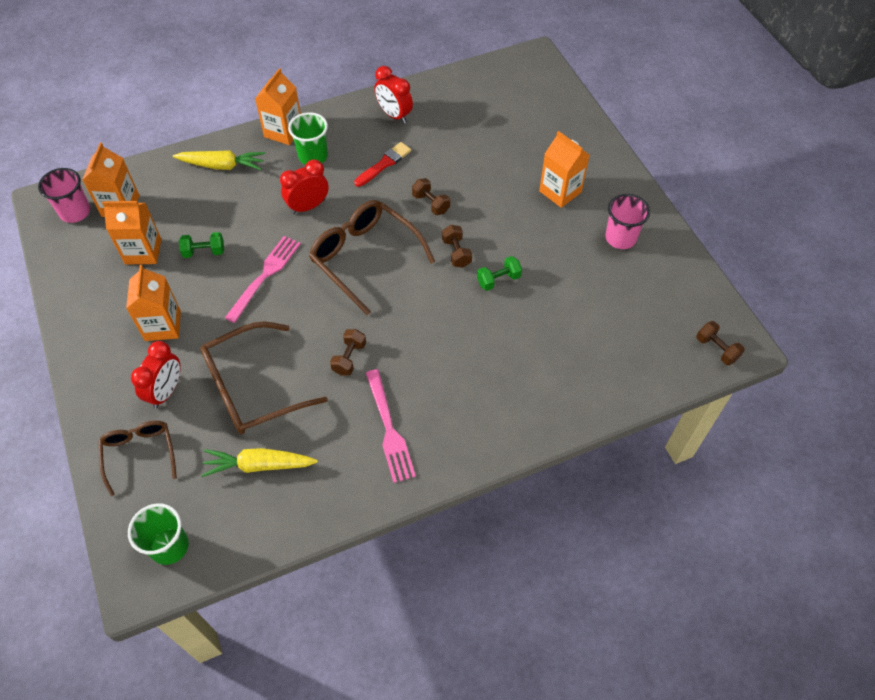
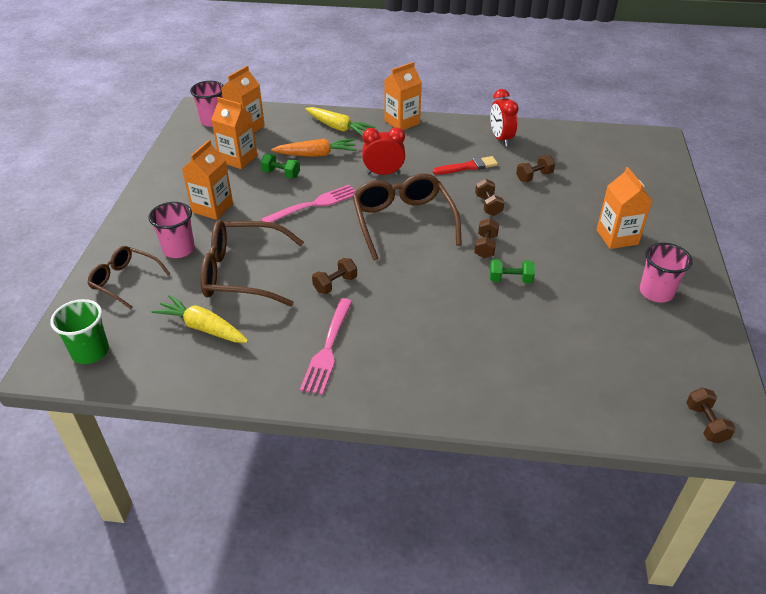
camera: 30 degrees right, 15 degrees down
brown glasses [99,421,177,496] -> brown glasses turned 75 degrees counterclockwise [87,246,170,309]
red clock [131,341,181,408] -> pink cup [149,202,195,258]
green cup [288,112,328,165] -> none
none -> orange carrot [271,139,356,157]
none -> brown dumbbell [516,155,555,182]

